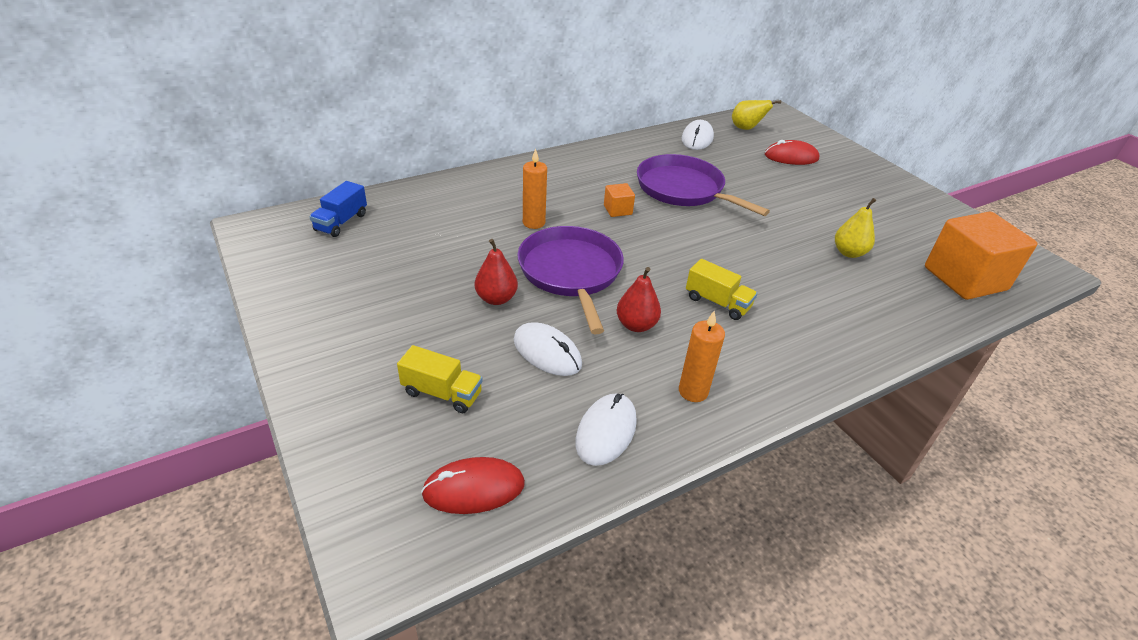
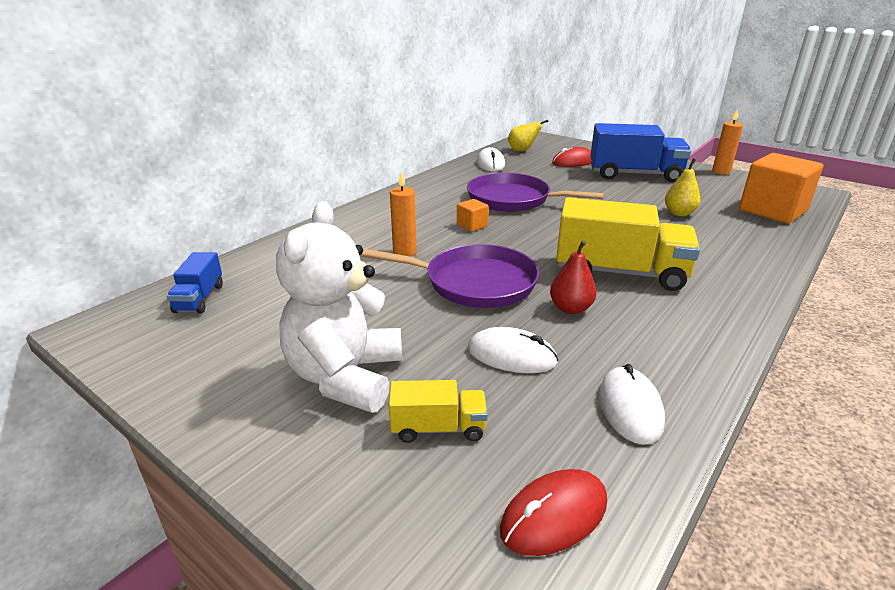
camera: 20 degrees left, 10 degrees down
red pear [475,239,518,305] -> none
purple pan [517,226,624,334] -> purple pan turned 135 degrees clockwise [361,244,539,308]
orange candle [679,311,725,402] -> orange candle moved to [712,109,743,175]
yellow truck [686,259,758,320] -> yellow truck [556,197,700,291], size x2.01
none -> white teddy bear [276,201,402,413]
none -> blue truck [590,123,691,182]

